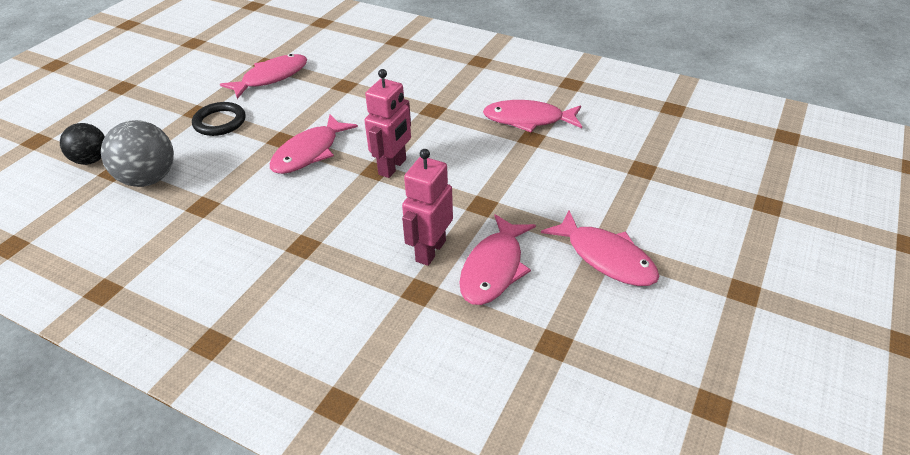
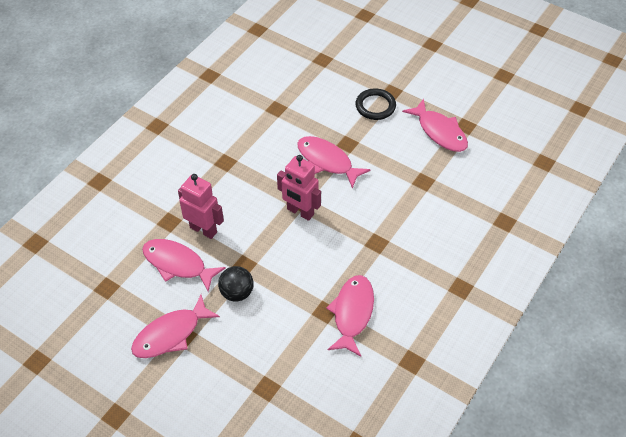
camera: 95 degrees right, 10 degrees up
black ball [60,123,105,165] -> black ball moved to [218,266,254,301]
grey ball [101,120,174,187] -> none

